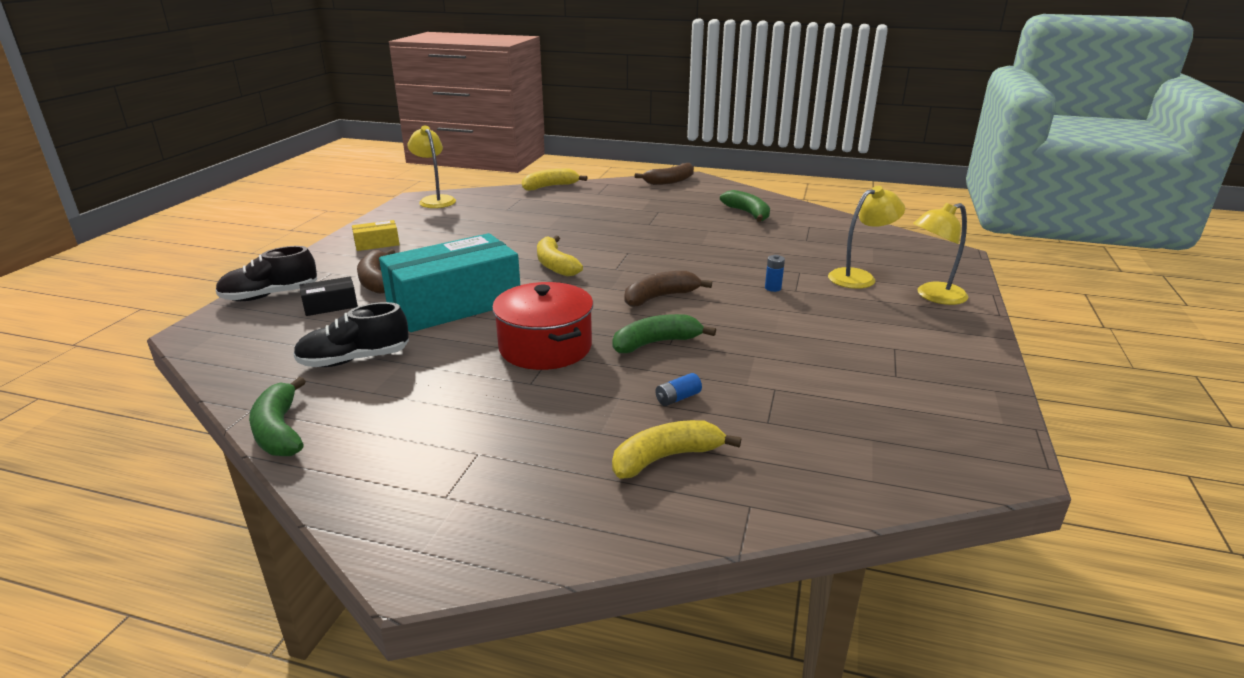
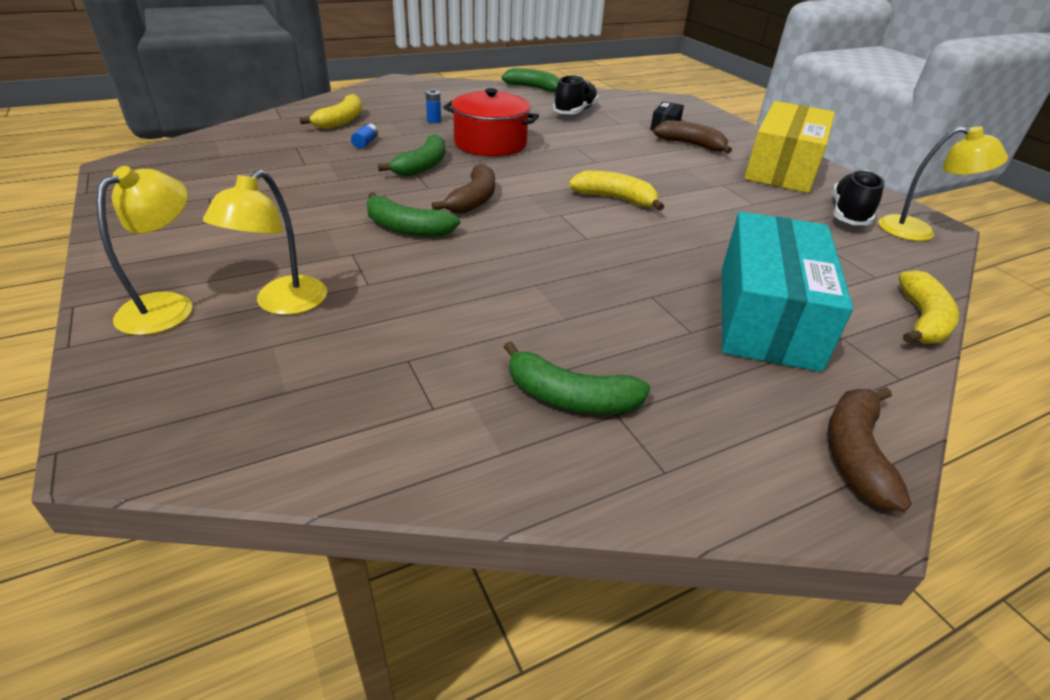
camera: 135 degrees right, 10 degrees up
black shoe [216,246,317,301] -> black shoe moved to [832,170,884,225]
yellow box [352,220,400,251] -> yellow box [744,101,835,193], size x2.39
turquoise box [379,233,520,332] -> turquoise box moved to [722,212,853,372]
blue battery [765,255,785,292] -> blue battery moved to [426,89,441,123]
none -> green banana [366,192,460,237]

